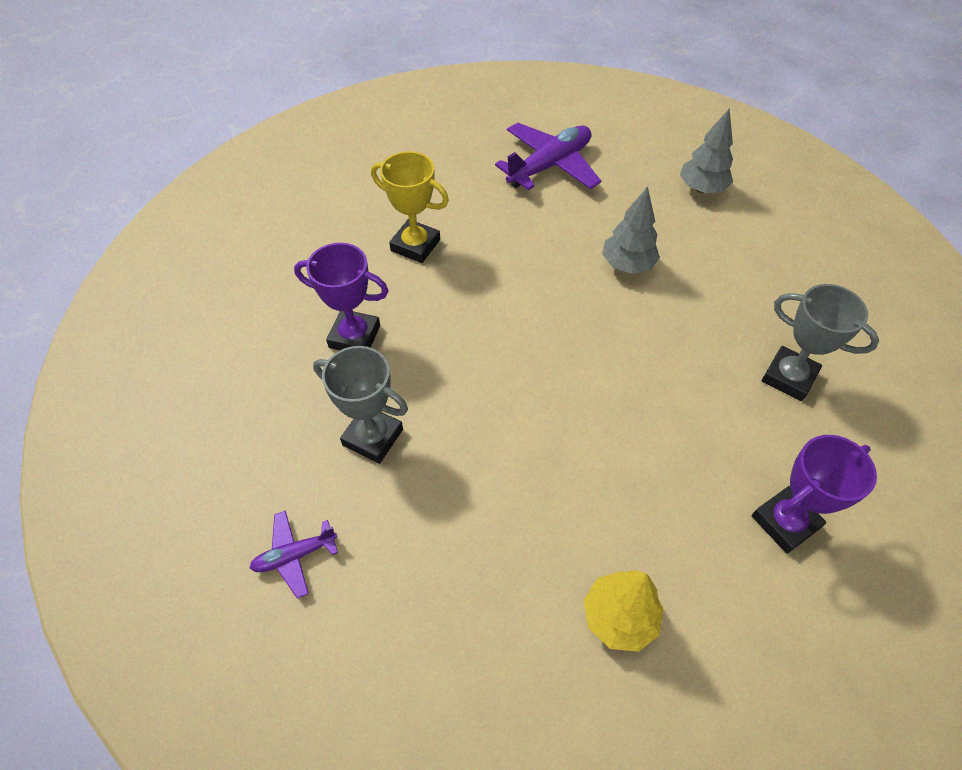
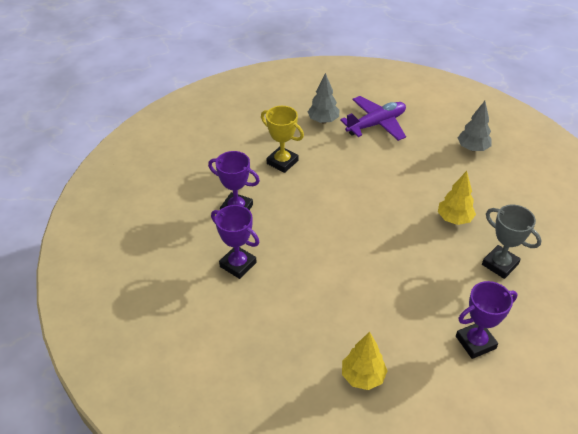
camera: 10 degrees right, 10 degrees down
purple plane [250,511,338,599] -> none
grey trophy [313,346,408,464] -> purple trophy [211,205,259,279]
grey tree [602,186,660,274] -> grey tree moved to [308,73,339,123]
none -> yellow tree [438,171,476,225]

